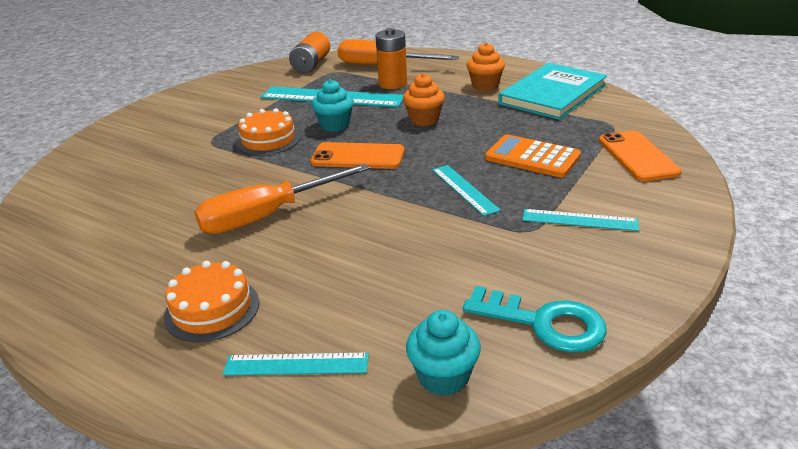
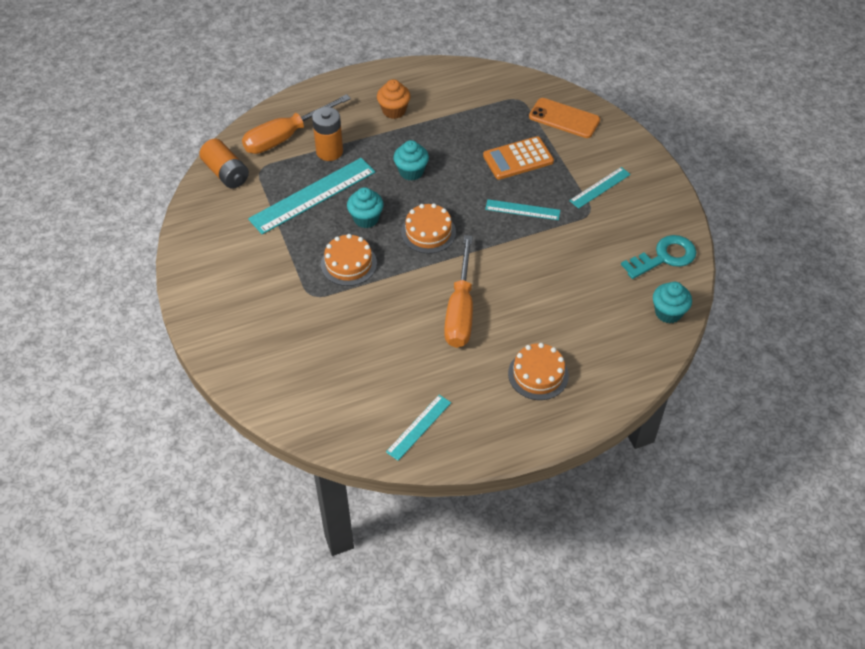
camera: 55 degrees left, 20 degrees up
turquoise ruler [223,352,369,376] -> turquoise ruler moved to [386,395,451,461]
orange phone [310,142,405,169] -> orange cake [401,203,456,254]
orange cupcake [403,73,445,126] -> turquoise cupcake [393,140,429,181]
turquoise book [498,63,607,120] -> none

